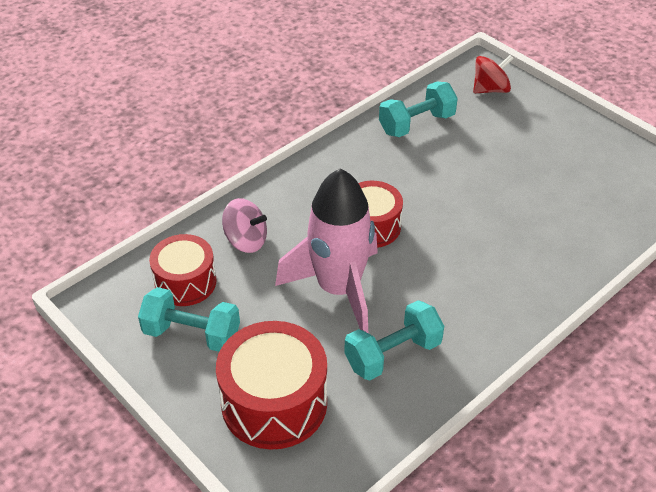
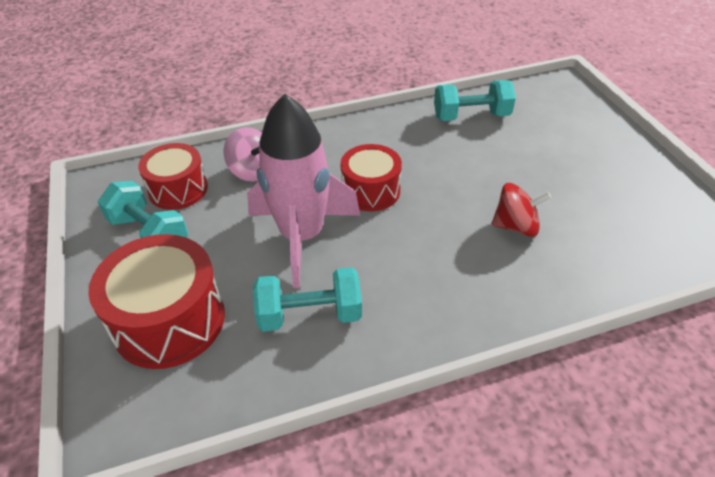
camera: 25 degrees right, 0 degrees up
red spinning top [473,55,514,93] -> red spinning top moved to [492,183,551,237]

